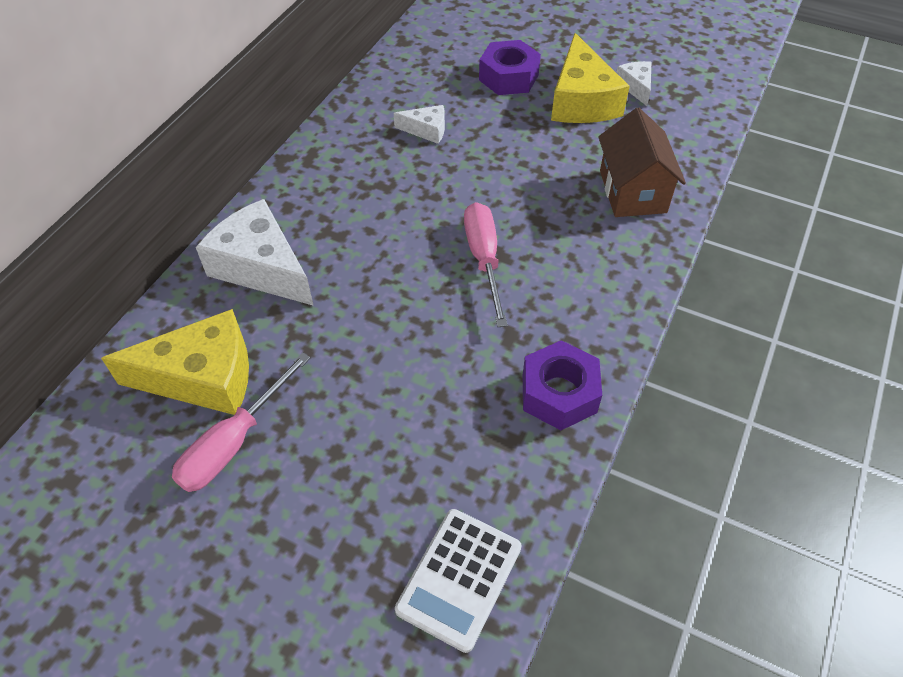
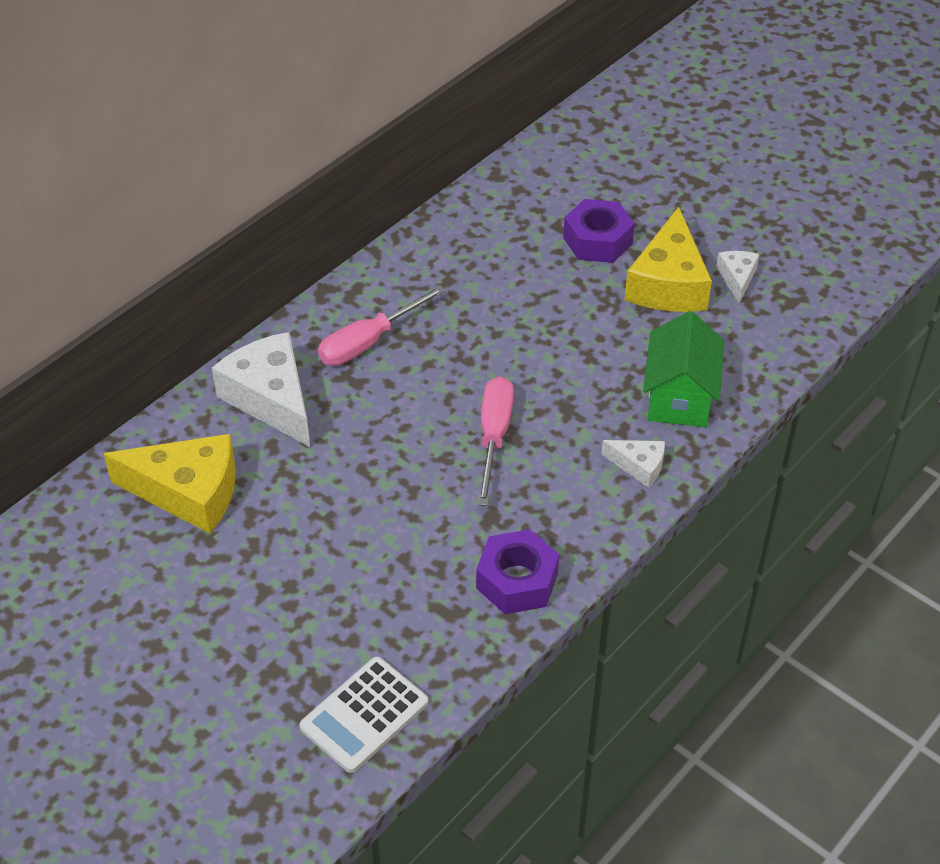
camera: 15 degrees right, 5 degrees down
pink screwdriver [172,352,311,492] -> pink screwdriver moved to [318,285,446,366]
white cheese [394,105,445,144] -> white cheese moved to [601,440,665,488]
brown house [598,108,686,217] -> green house [643,311,724,428]

